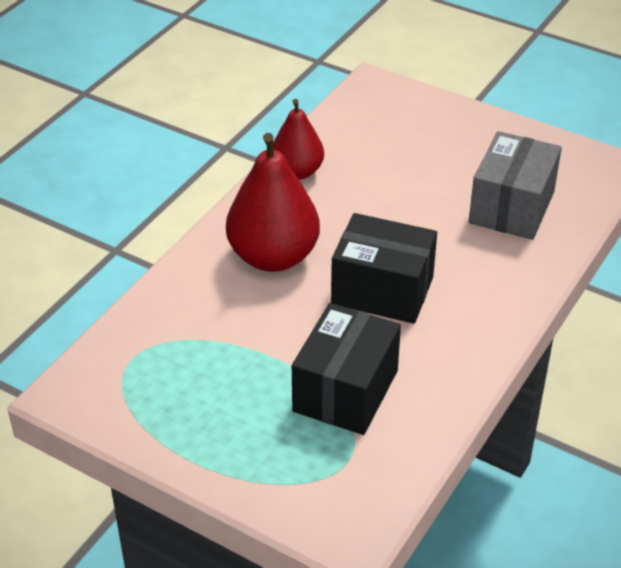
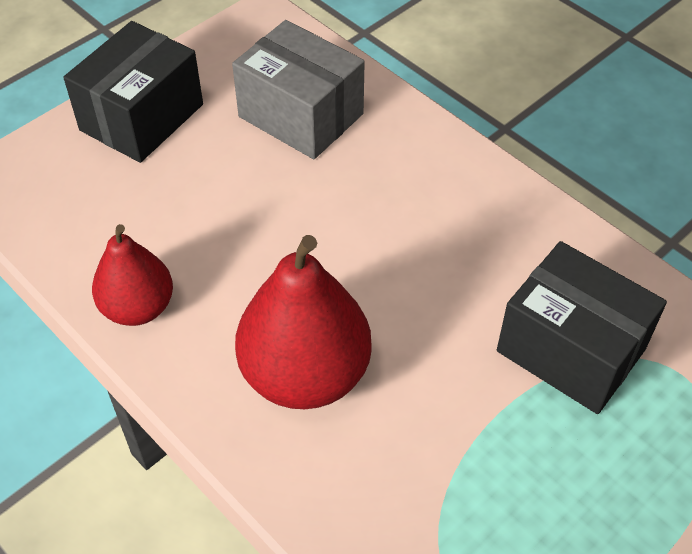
camera: 75 degrees left, 10 degrees up
black box [331,213,437,324] -> black box moved to [63,21,203,163]

